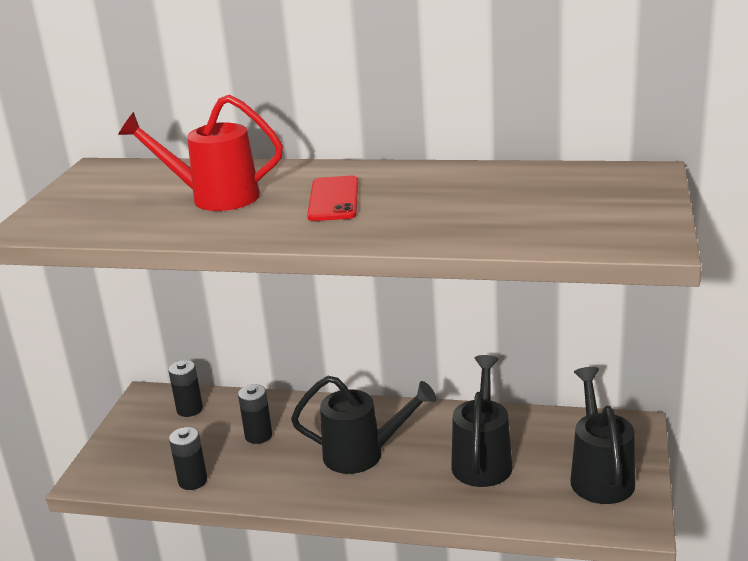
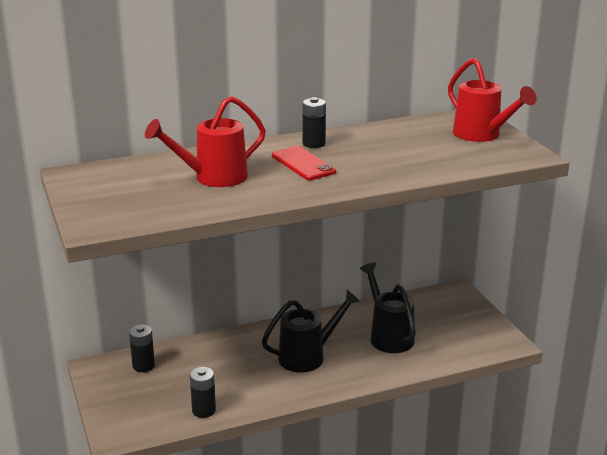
camera: 35 degrees left, 0 degrees up
black battery [238,384,272,444] -> black battery moved to [302,97,326,148]
black watering can [570,367,635,504] -> none
none -> red watering can [448,58,537,142]

